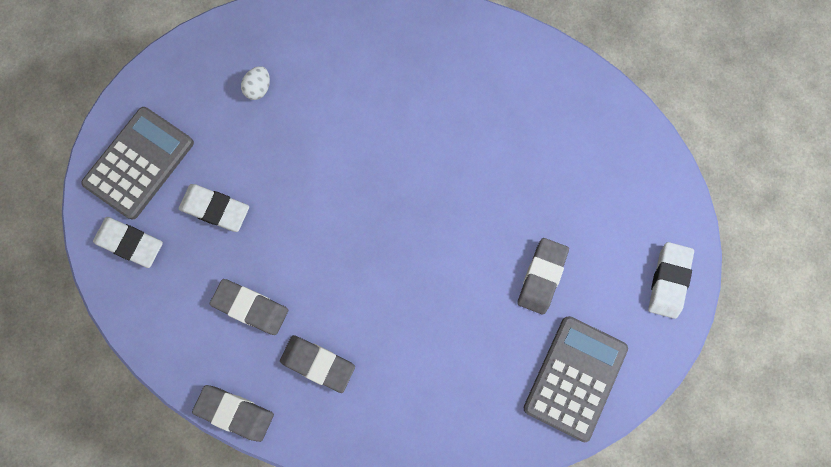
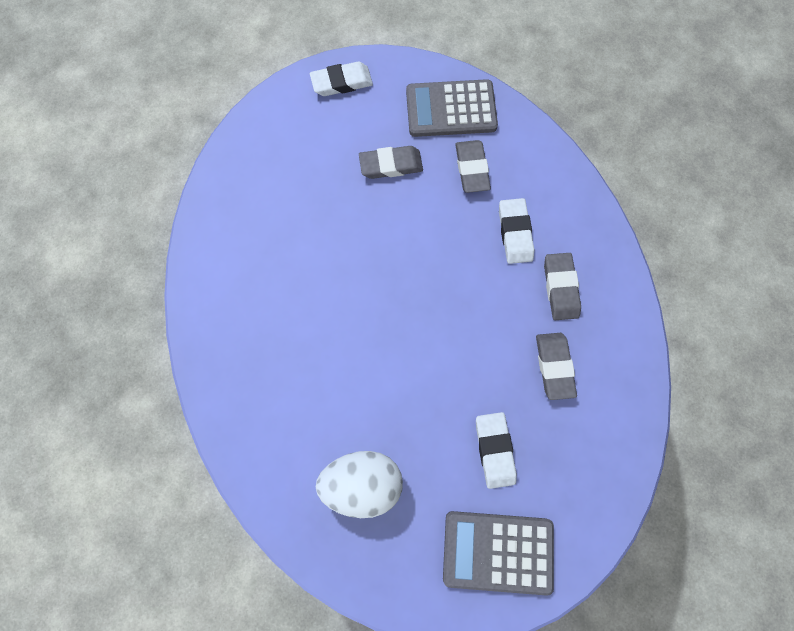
camera: 120 degrees left, 5 degrees down
white eraser [93,217,163,268] -> white eraser moved to [499,198,534,264]
grey eraser [192,385,274,442] -> grey eraser moved to [455,140,491,193]
white egg [241,66,270,100] -> white egg [316,451,403,518], size x2.24

